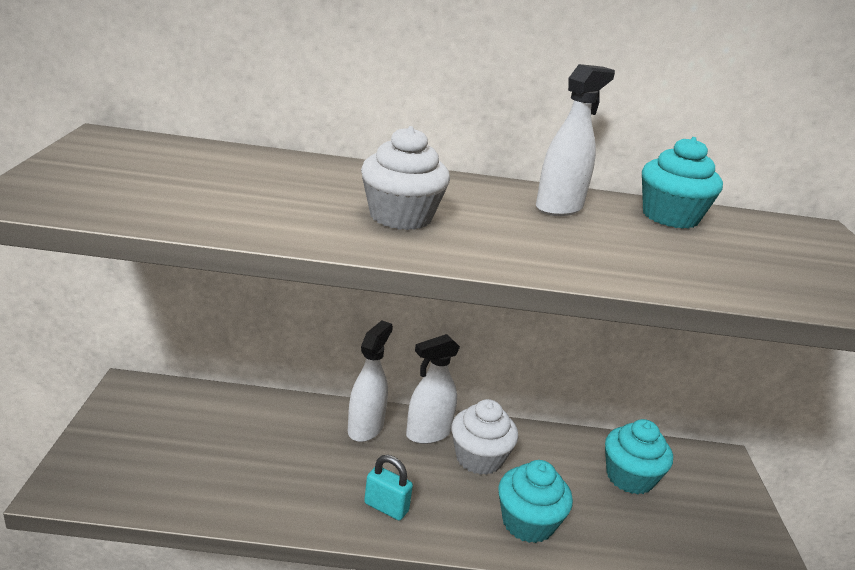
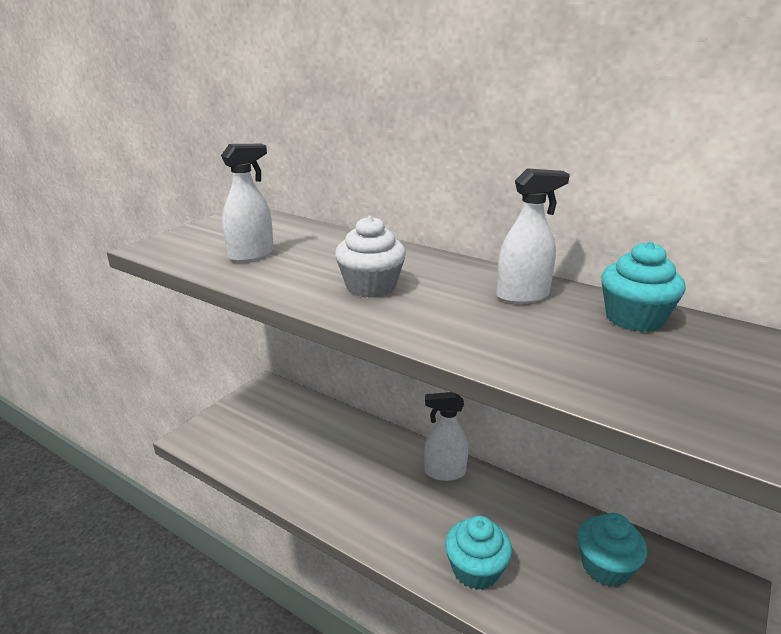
camera: 35 degrees right, 0 degrees up
white spray bottle [348,320,393,442] -> white spray bottle moved to [221,144,274,262]
turquoise padlock [364,455,413,520] -> none
white cupcake [451,399,518,475] -> none

